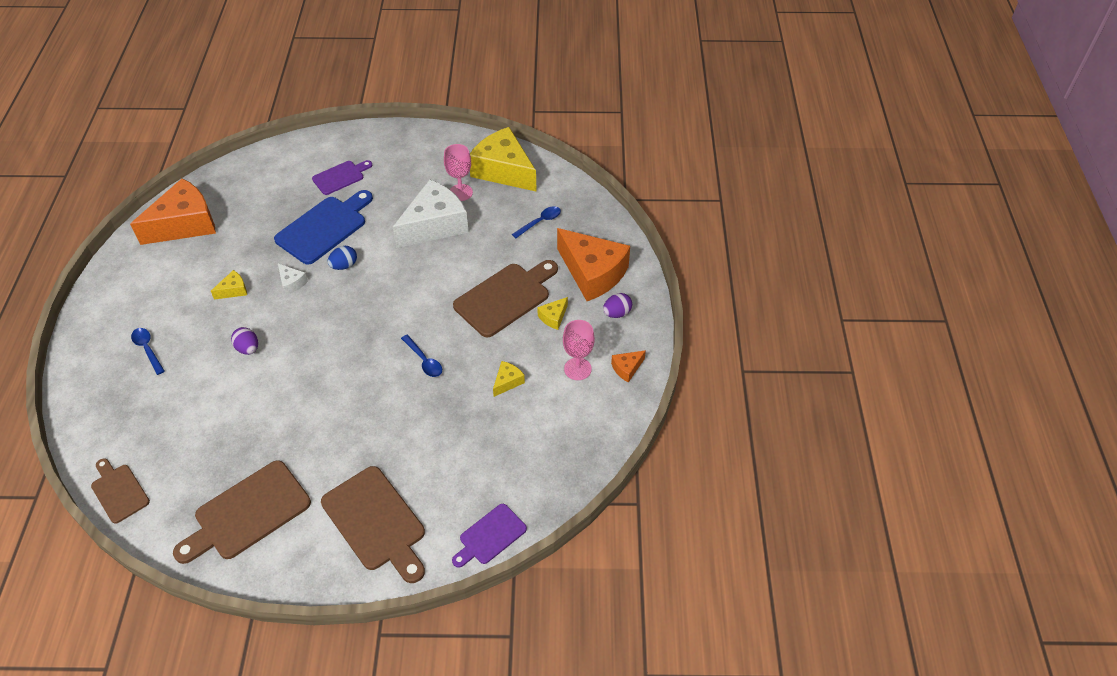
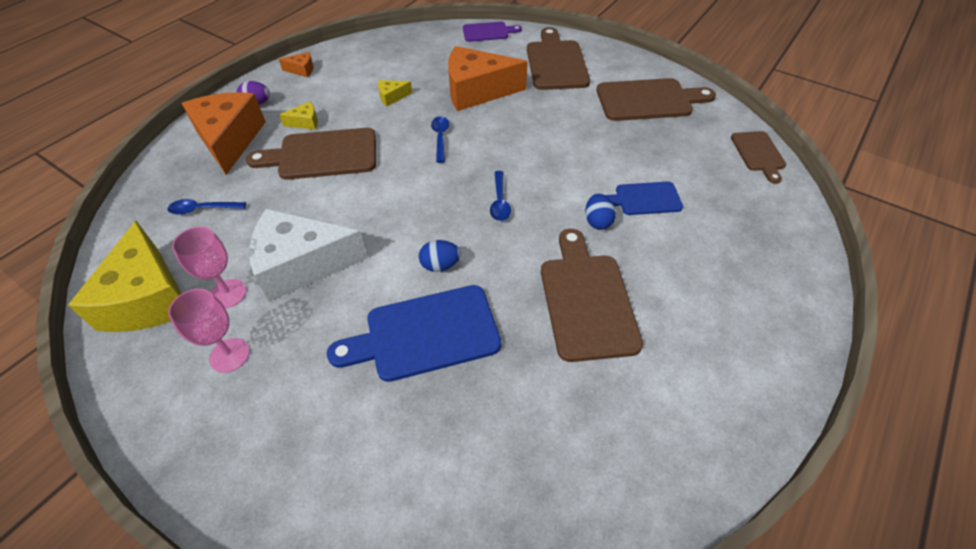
camera: 145 degrees left, 0 degrees up
orange cheese [130,178,216,245] -> orange cheese moved to [448,46,528,111]
blue spoon [131,328,165,375] -> blue spoon moved to [490,171,511,221]
yellow cheese [211,270,247,300] -> brown cutting board [541,229,643,362]
purple egg [231,327,258,355] -> blue egg [585,193,616,230]
white cheese [278,264,308,295] -> none
purple cutting board [312,160,372,195] -> none
pink goblet [563,320,595,380] -> pink goblet moved to [168,289,250,373]
none -> blue cutting board [605,181,683,215]

